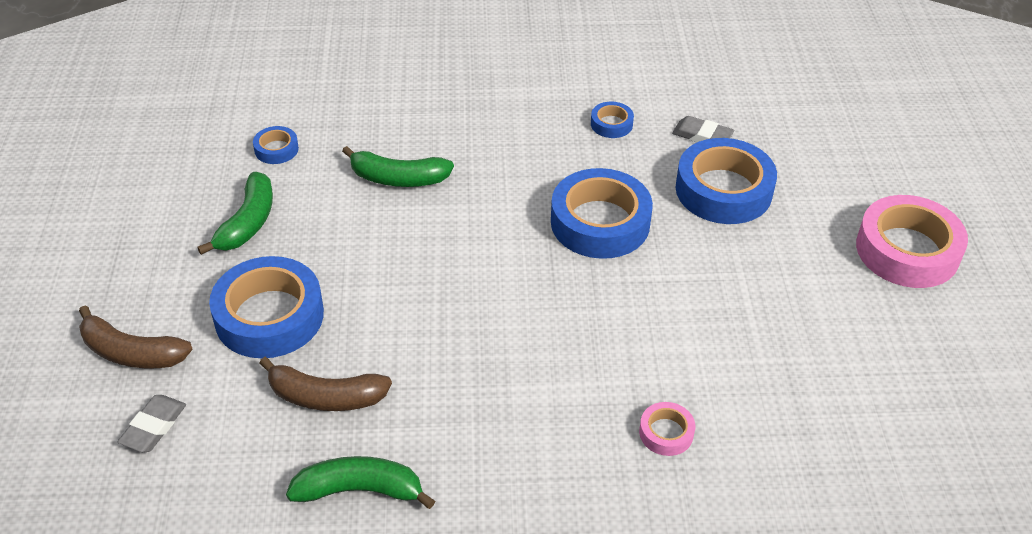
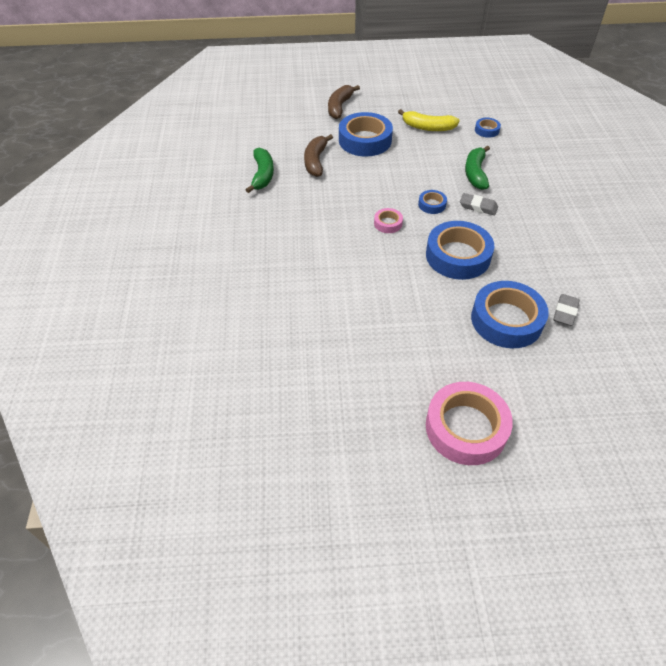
camera: 90 degrees right, 5 degrees up
grey eraser [117,395,186,452] -> grey eraser moved to [460,193,498,215]
green banana [197,172,273,255] -> yellow banana [398,109,460,131]
blue tape [591,102,634,138] -> blue tape moved to [418,190,447,214]
pink tape [639,402,695,456] -> pink tape moved to [374,208,403,233]

